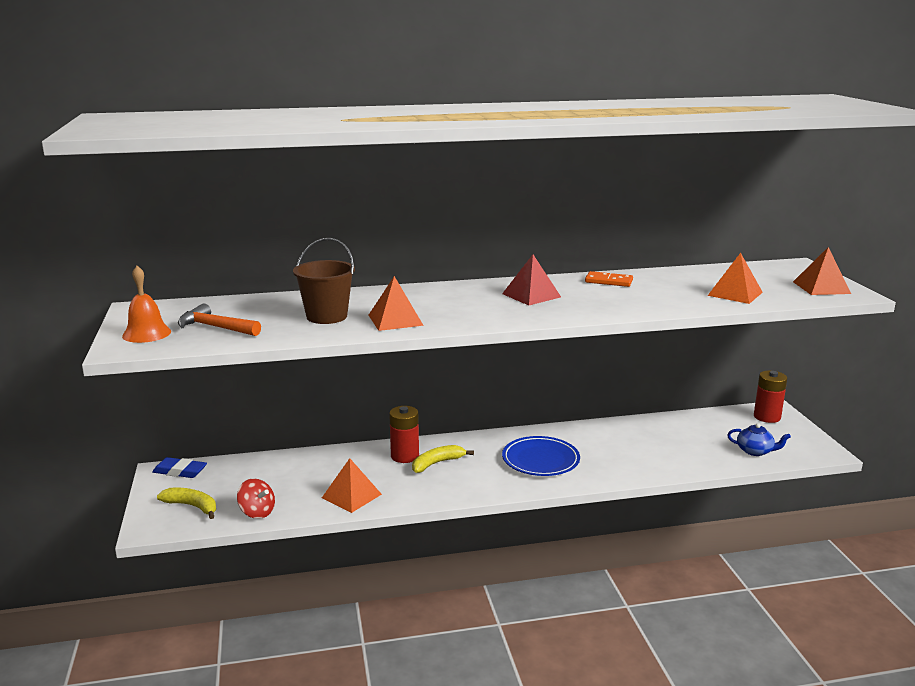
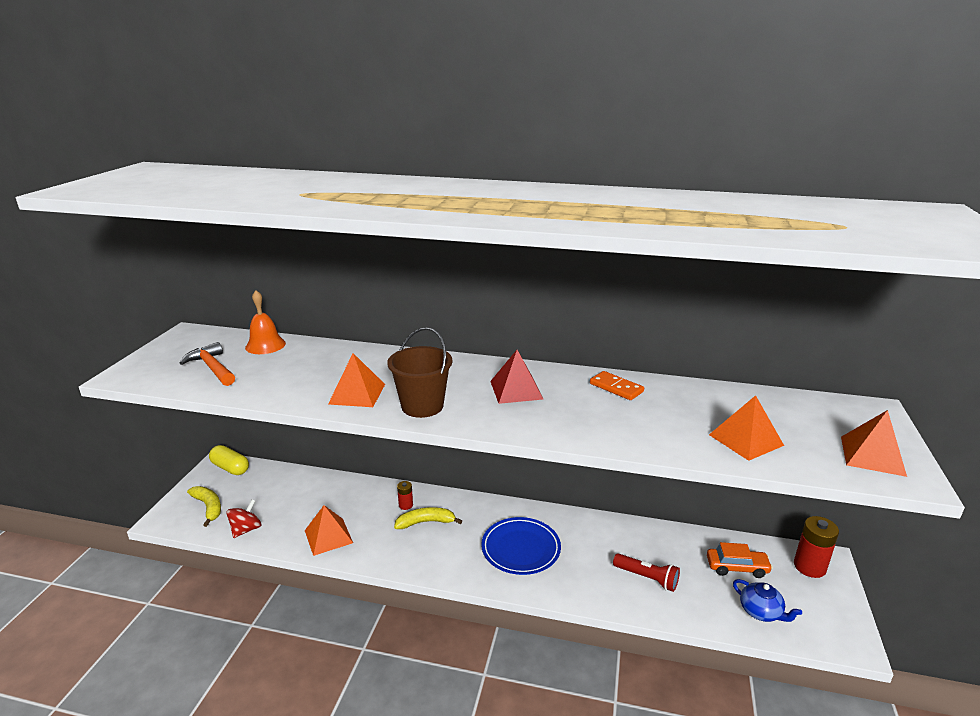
camera: 25 degrees right, 5 degrees up
orange bell [122,266,171,343] -> orange bell moved to [245,290,286,354]
blue eraser [152,457,207,478] -> yellow capsule [209,445,249,475]
red spinning top [237,478,275,519] -> red spinning top turned 120 degrees counterclockwise [226,500,261,538]
brown bucket [293,238,355,324] -> brown bucket moved to [387,327,452,418]
red battery [389,406,419,463] -> red battery [397,481,413,510], size x0.54
none -> red flashlight [613,553,680,592]
none -> orange car [707,542,773,578]

